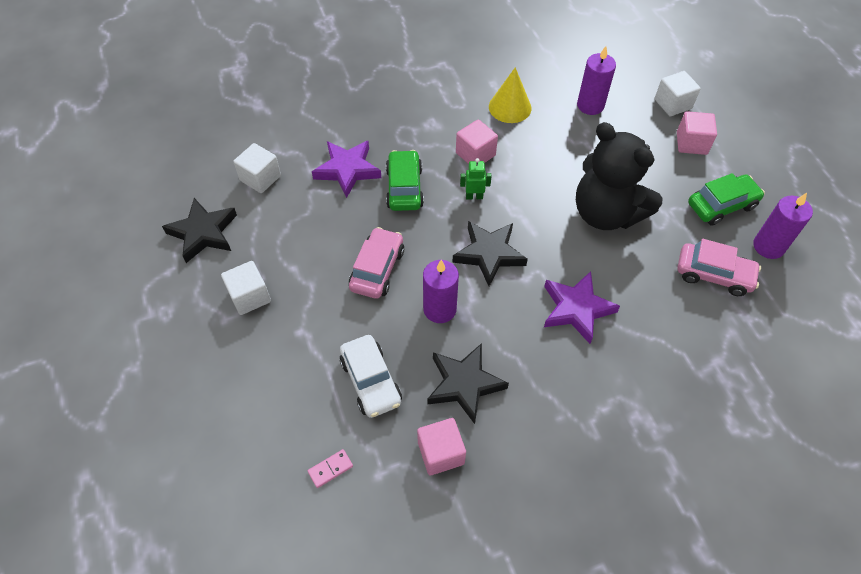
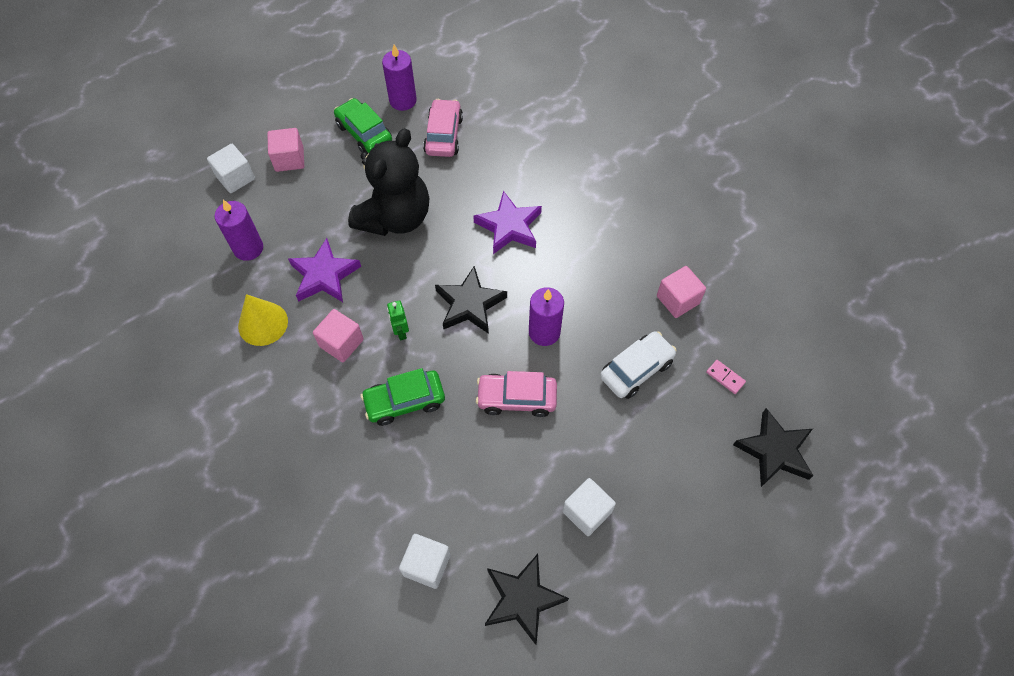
camera: 105 degrees left, 5 degrees up
purple star [312,141,381,198] -> purple star moved to [288,238,361,302]
black star [427,343,509,424] -> black star moved to [733,408,814,487]

